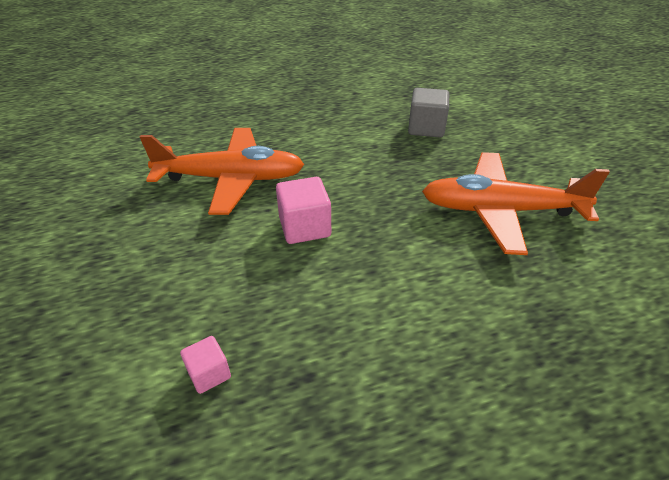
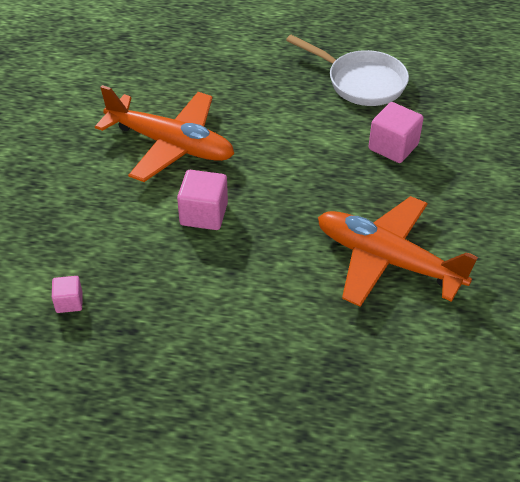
camera: 25 degrees right, 5 degrees up
grey cube [408,88,449,138] -> pink cube [369,102,424,163]
none -> white pan [286,35,409,106]

